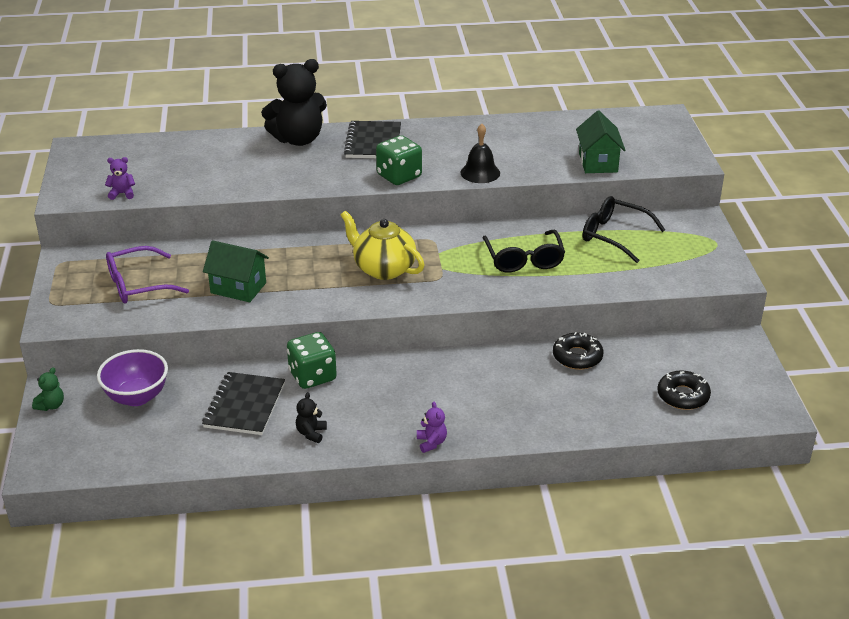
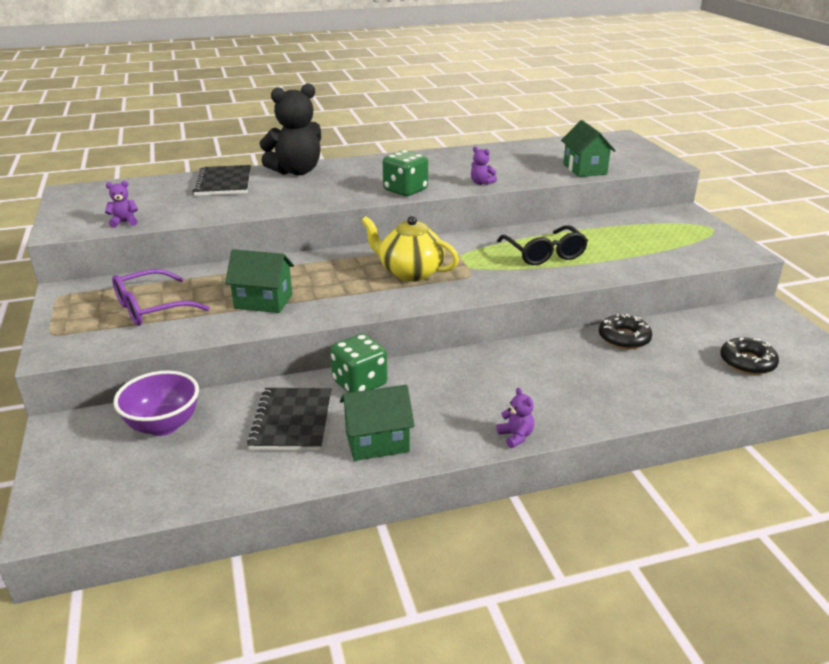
camera: 10 degrees left, 5 degrees down
green teddy bear [32,368,64,411] -> none
black teddy bear [296,392,327,443] -> green house [340,385,415,461]
black notebook [344,121,401,158] -> black notebook moved to [192,165,251,196]
black bell [461,124,500,183] -> purple teddy bear [471,147,497,185]
black glasses [583,196,665,263] -> none

